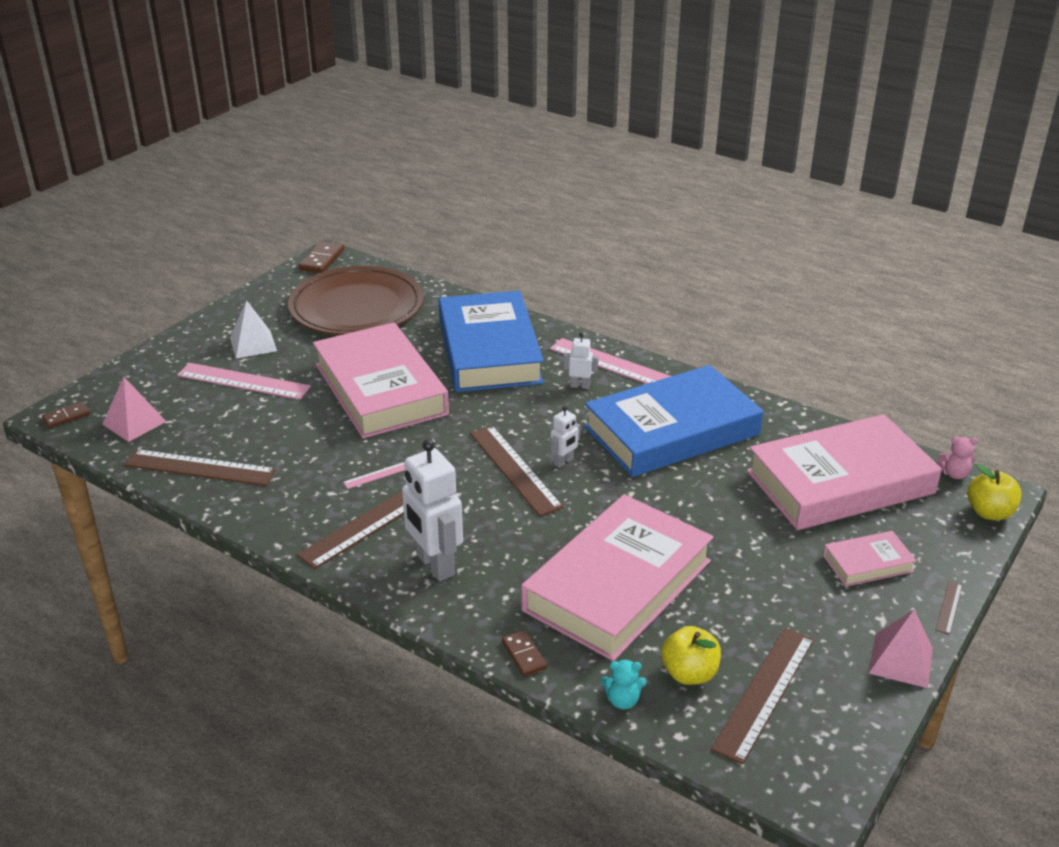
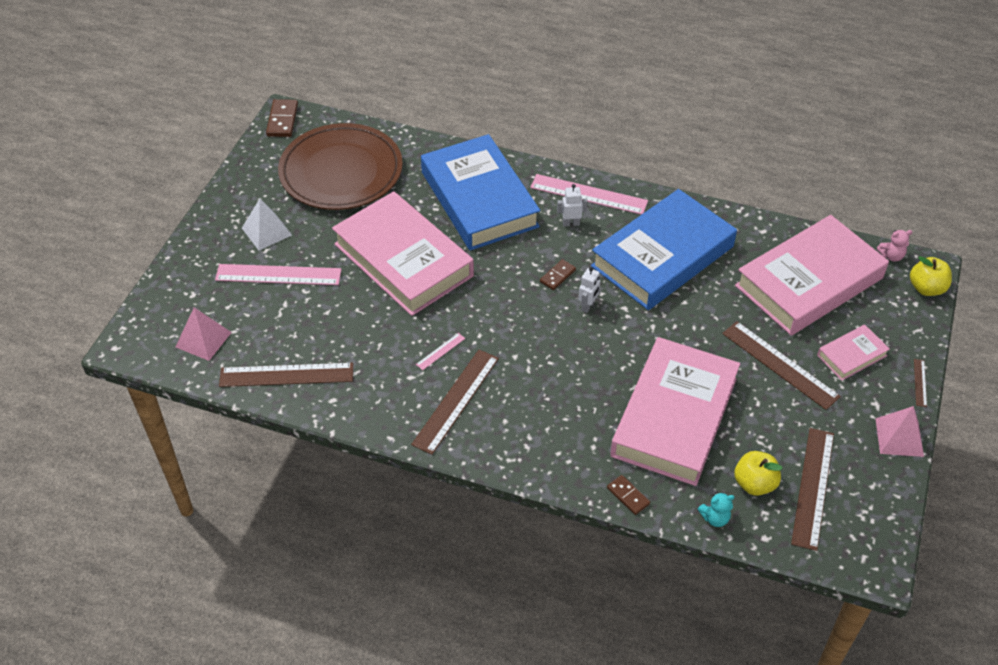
camera: 15 degrees left, 15 degrees up
brown domino [42,402,90,428] -> brown domino moved to [540,259,576,290]
white robot [402,439,463,581] -> none
brown ruler [470,425,564,516] -> brown ruler moved to [722,321,841,410]

